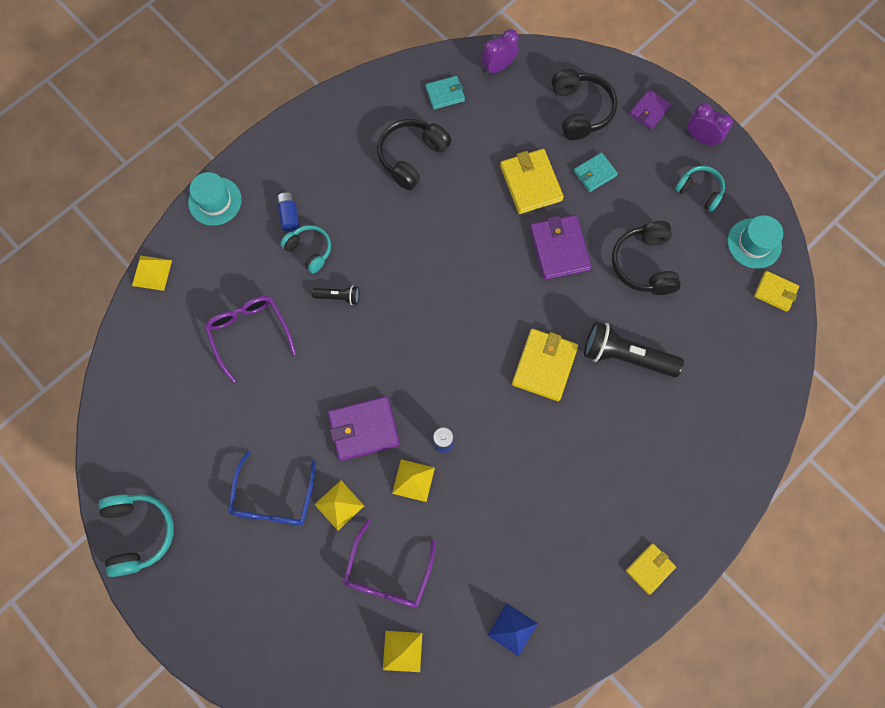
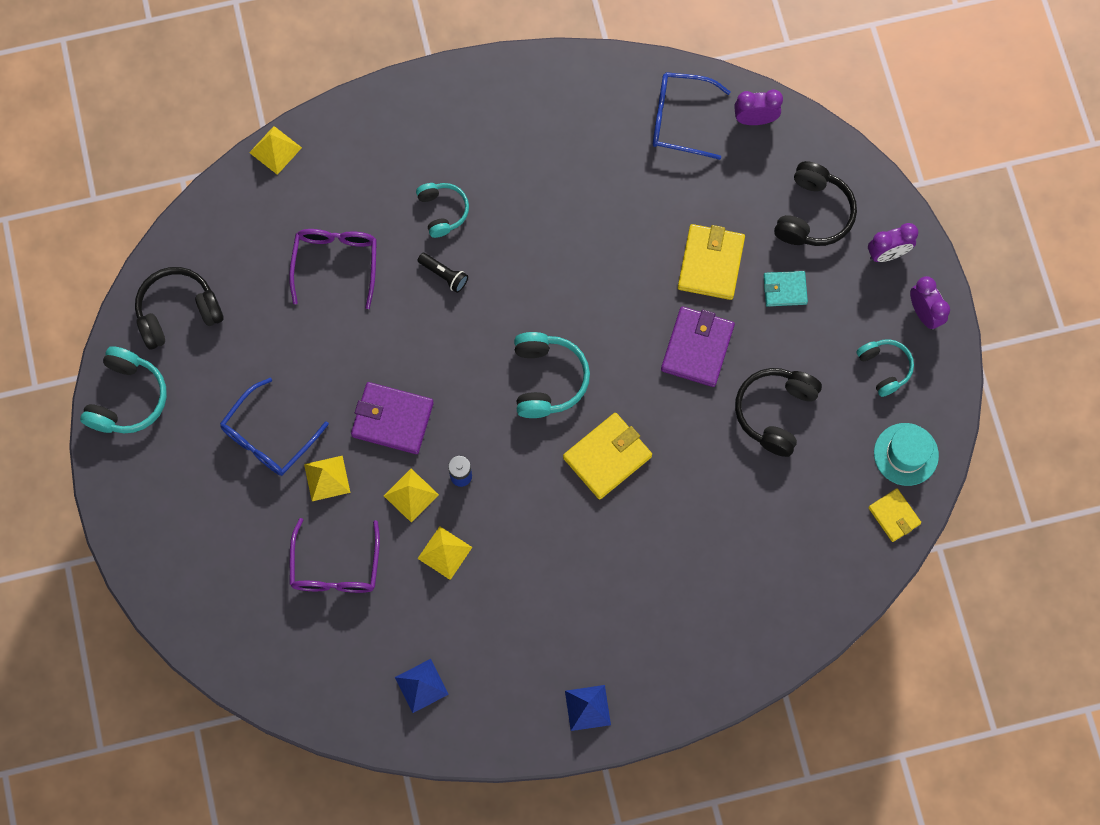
camera: 30 degrees right, 0 degrees up
turquoise hat [188,172,242,226] -> none
blue battery [276,193,300,232] -> none
purple glasses [343,520,436,607] -> purple glasses turned 45 degrees counterclockwise [290,518,380,593]
black headphones [377,119,452,190] -> black headphones moved to [135,267,224,350]
yellow pyramid [383,631,422,672] -> yellow pyramid moved to [417,526,472,580]
turquoise wallet [426,76,465,109] -> blue glasses [653,72,730,160]
black flashlight [584,321,684,377] -> none
yellow wallet [626,543,676,595] -> blue pyramid [565,685,611,731]
purple wallet [629,89,672,129] -> purple clock [868,223,918,262]
none -> turquoise headphones [514,332,590,418]

